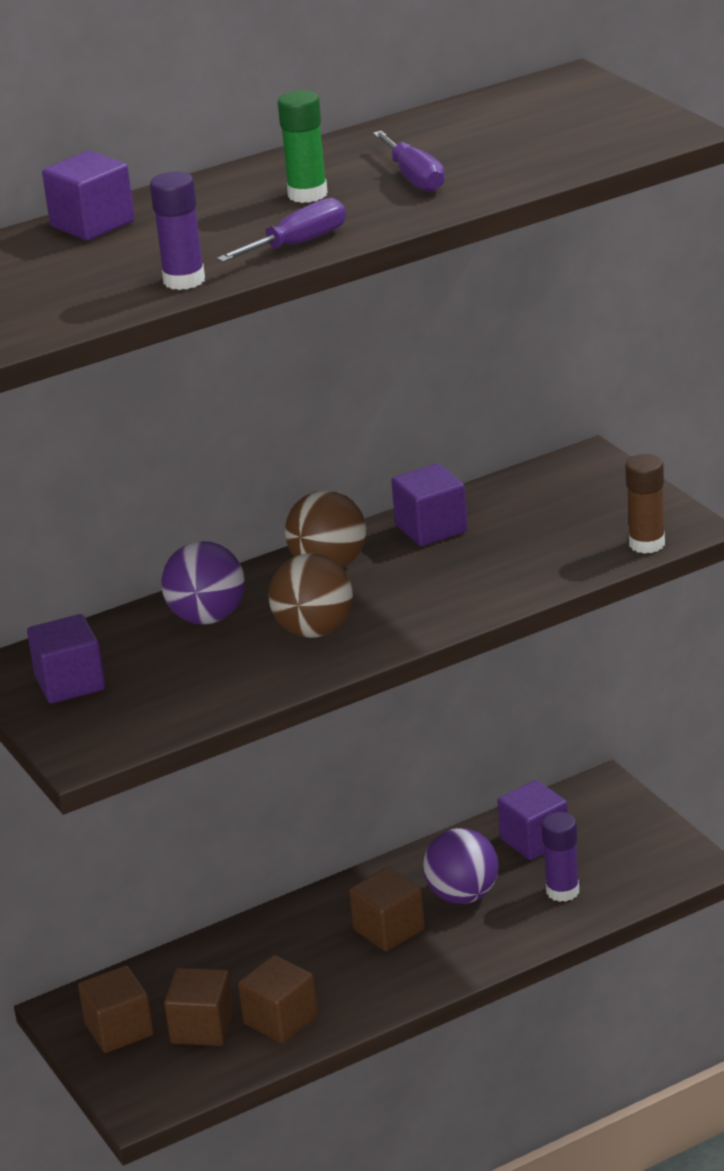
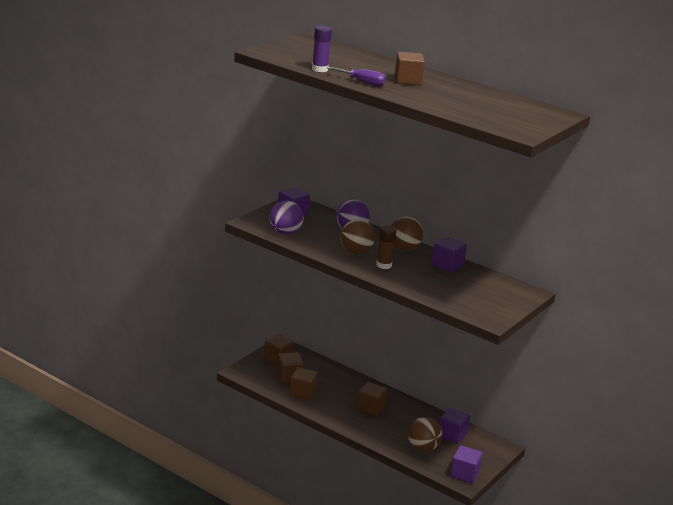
camera: 60 degrees right, 5 degrees down
purple cube [42,150,135,241] -> purple cube moved to [450,445,483,484]
green glue stick [278,90,328,203] -> brown cube [395,52,425,86]
purple screwdriver [373,131,445,192] -> none
purple ball [423,828,498,904] -> purple ball moved to [269,200,304,235]
purple glue stick [542,812,579,902] -> brown ball [408,417,442,452]
brown glue stick [625,454,665,554] -> brown glue stick moved to [376,226,397,269]

